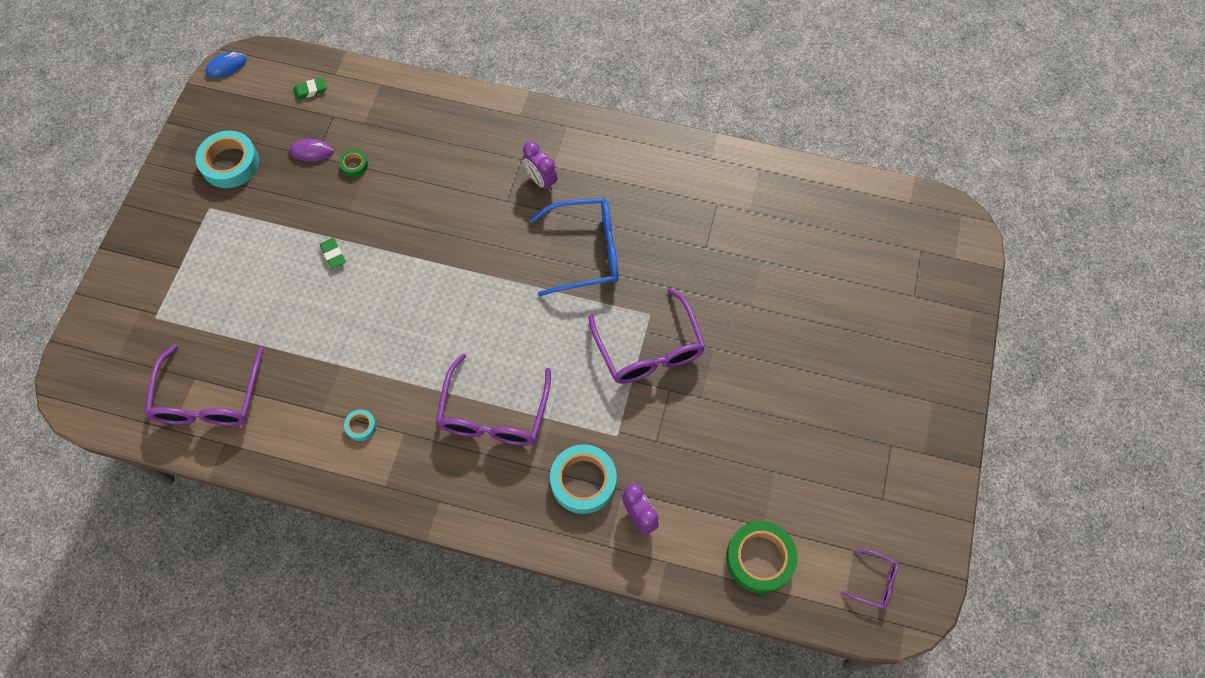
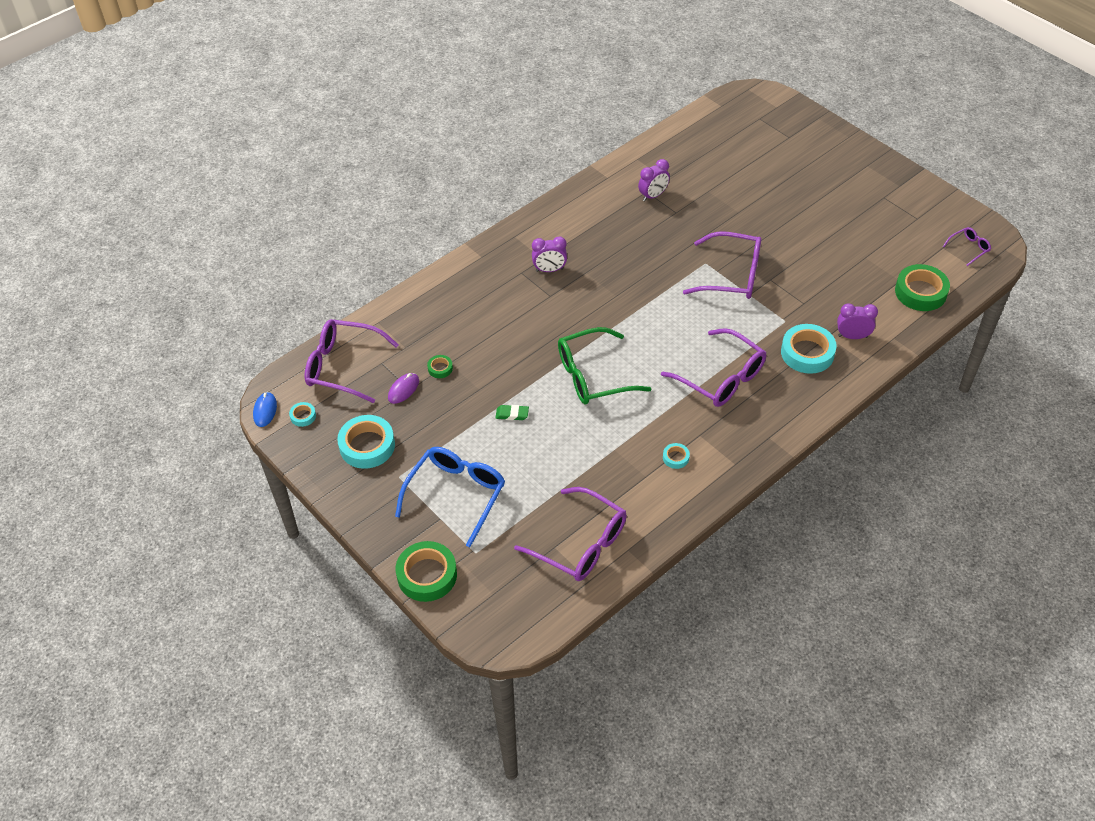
camera: 55 degrees left, 15 degrees down
green eraser [293,77,327,100] -> purple glasses [305,319,399,403]
blue glasses [529,198,618,296] -> blue glasses moved to [395,447,505,547]
none -> turquoise tape [289,402,316,427]
none -> green tape [395,541,457,602]
none -> green glasses [558,327,651,405]
none -> purple clock [638,159,670,201]

